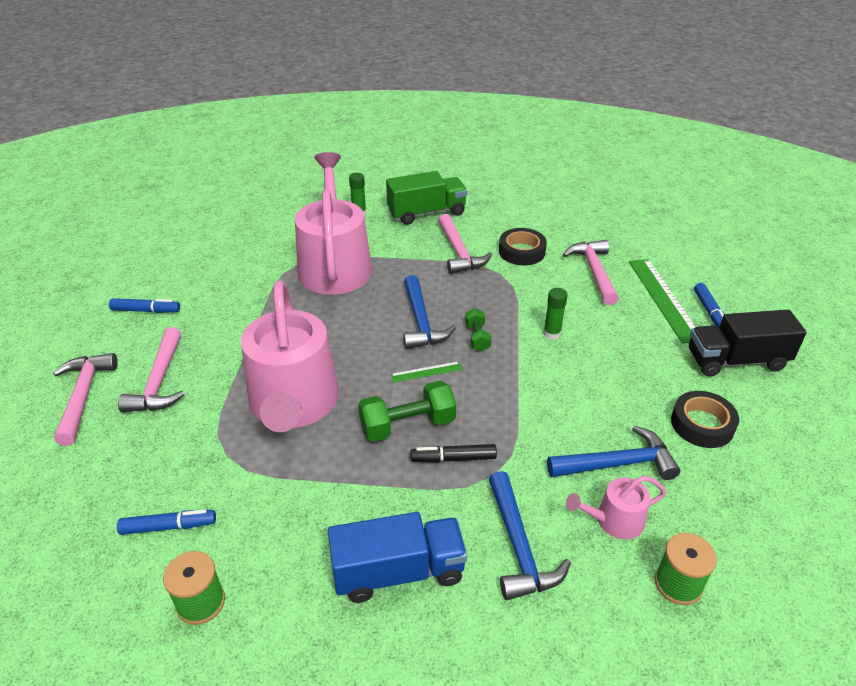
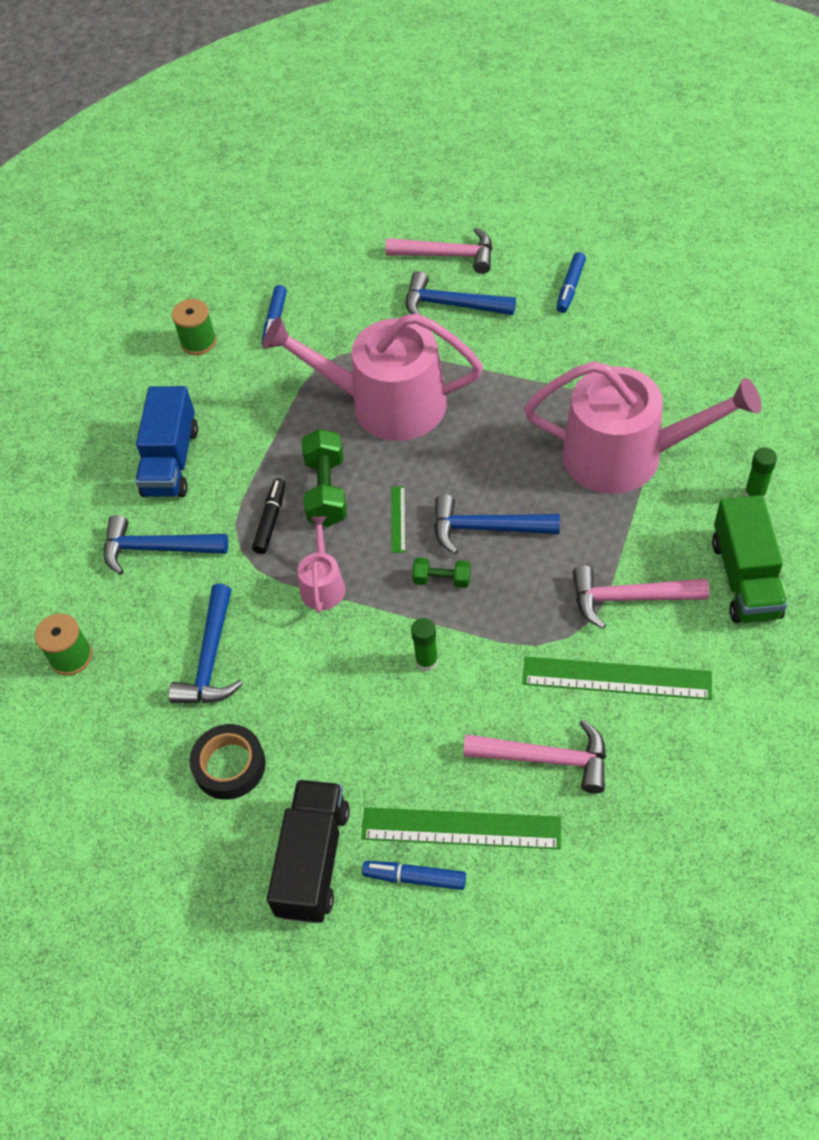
camera: 110 degrees right, 15 degrees up
pink hammer [118,327,185,412] -> blue hammer [406,271,516,315]
black tape [499,228,547,265] -> green ruler [522,657,712,700]
pink watering can [566,476,666,540] -> pink watering can moved to [297,516,345,613]

